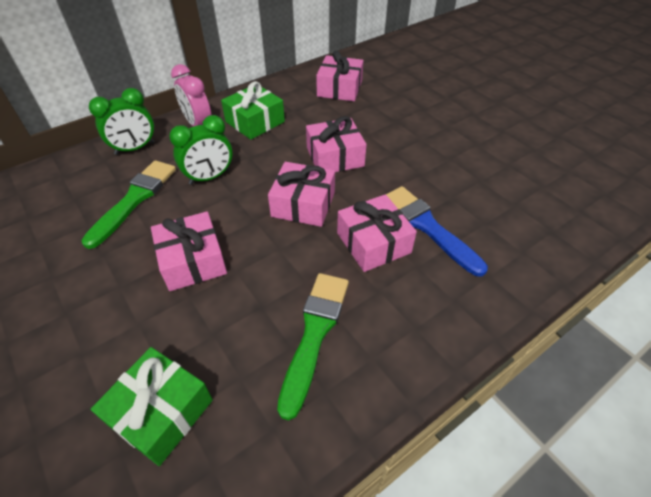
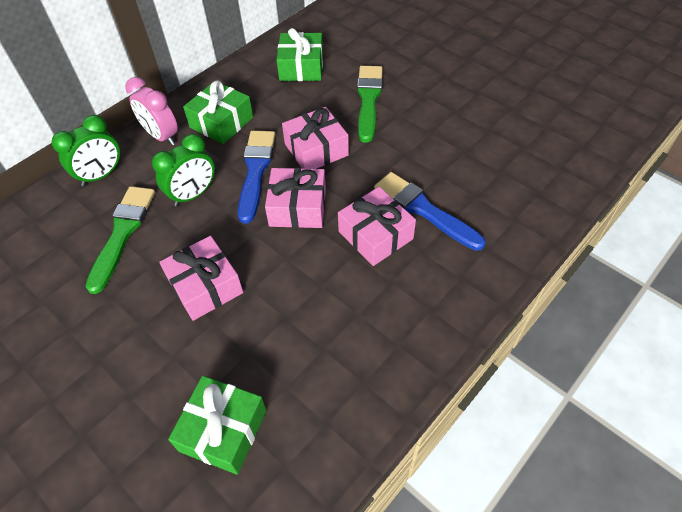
camera: 10 degrees left, 5 degrees up
green brush [277,273,349,420] -> green brush moved to [357,66,383,143]
pink gift [316,50,364,101] -> green gift [276,28,323,81]
none -> blue brush [238,131,275,224]

